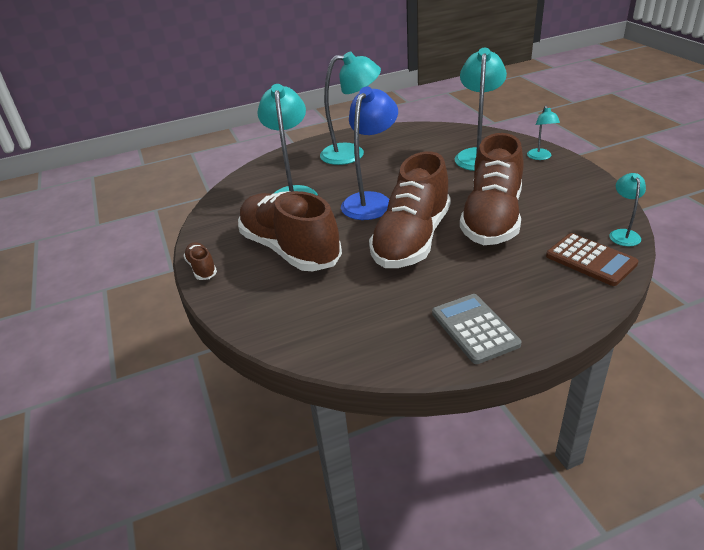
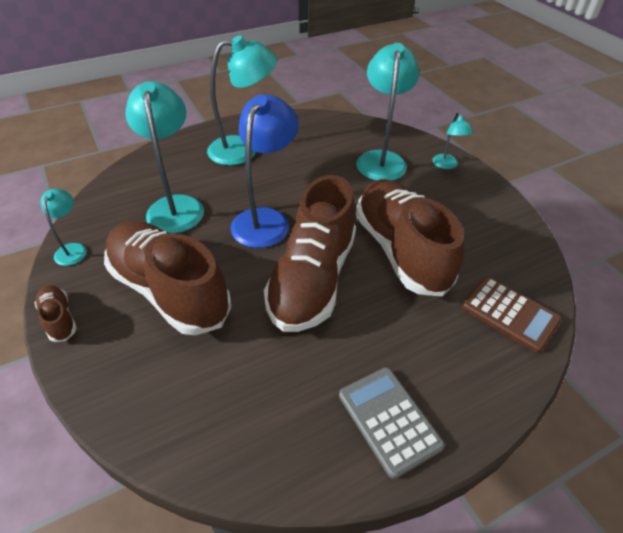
camera: 10 degrees left, 10 degrees up
brown shoe [460,133,524,245] -> brown shoe turned 150 degrees clockwise [356,179,464,297]
turquoise lamp [609,173,646,246] -> turquoise lamp moved to [41,189,87,266]

